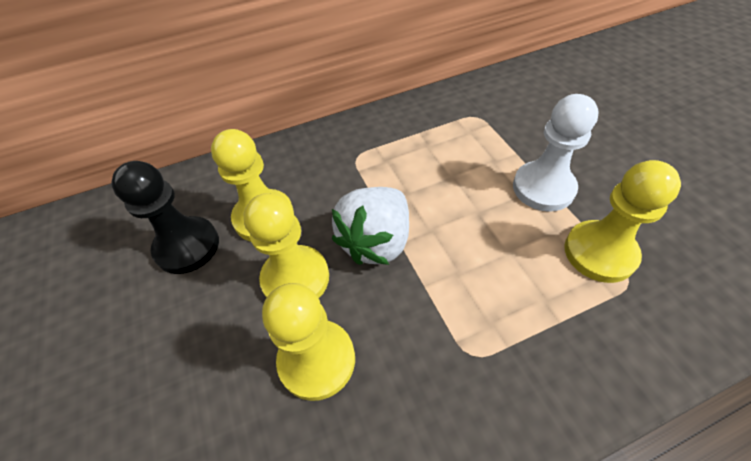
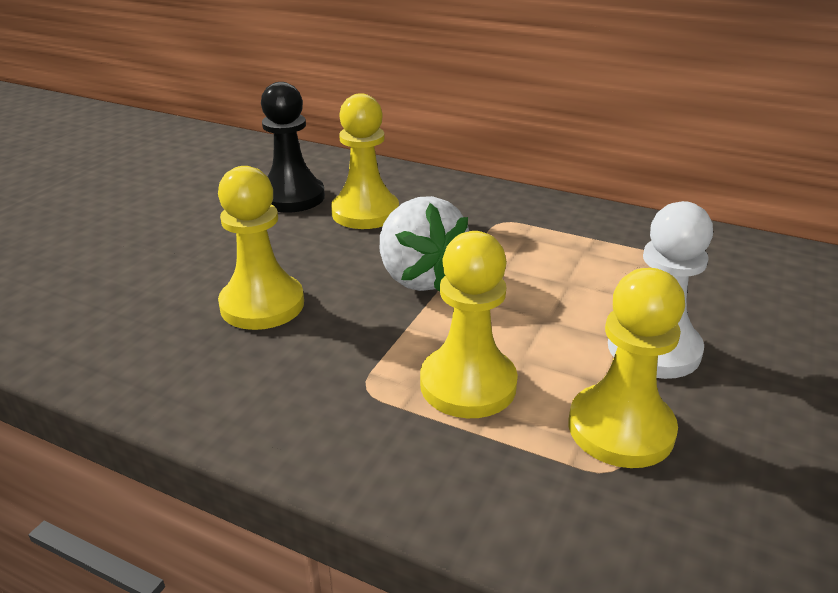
camera: 45 degrees right, 20 degrees down
yellow pawn [244,193,329,298] -> yellow pawn moved to [420,231,518,418]
white strawberry [332,187,409,265] -> white strawberry turned 105 degrees counterclockwise [380,196,469,292]

